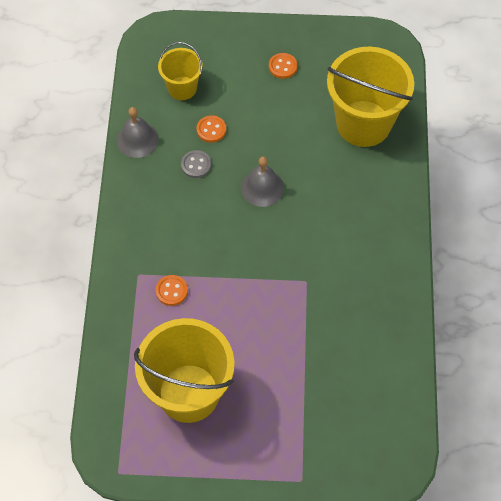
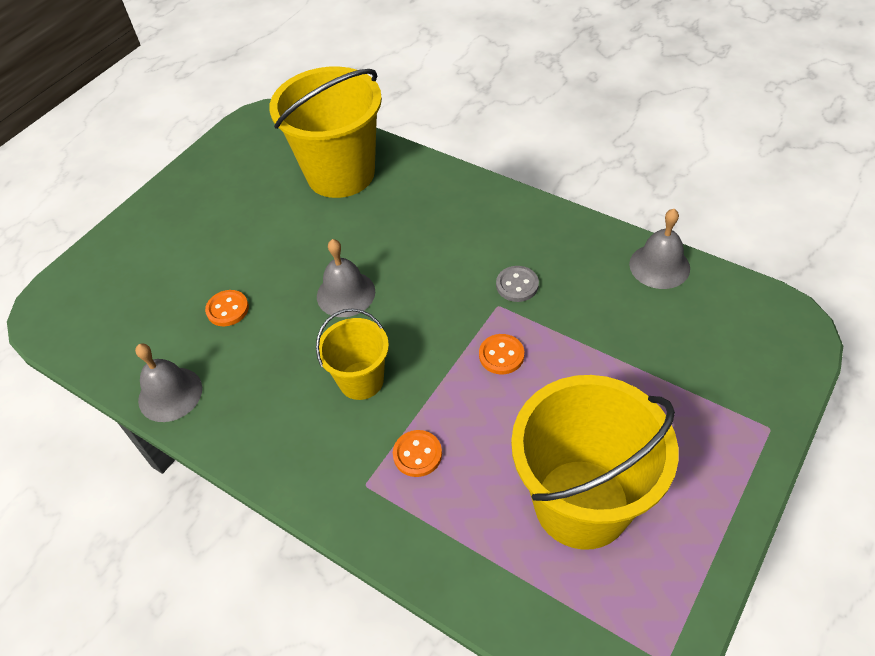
camera: 55 degrees left, 10 degrees down
yellow bucket [158,42,203,100] -> yellow bucket moved to [316,308,389,400]
grey button [181,150,211,178] -> grey button moved to [496,266,539,302]
orange button [269,53,298,79] -> orange button moved to [479,334,524,374]
none -> grey bell [629,209,690,289]

